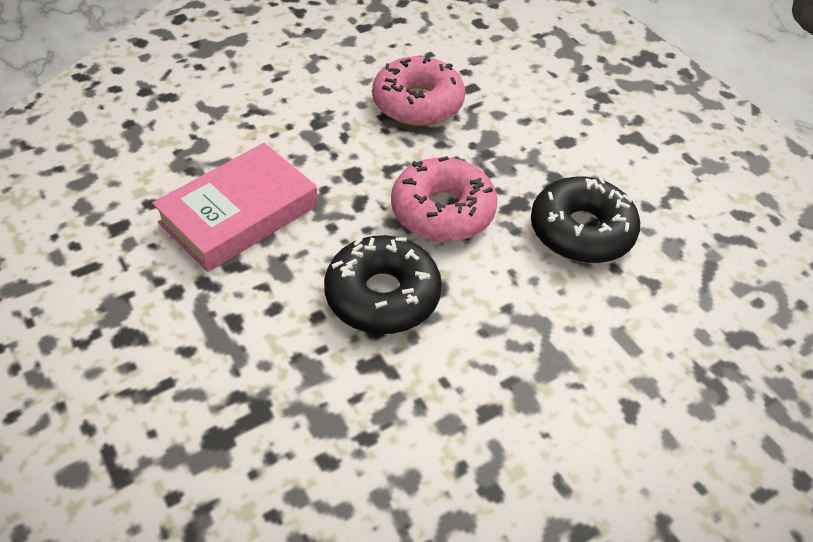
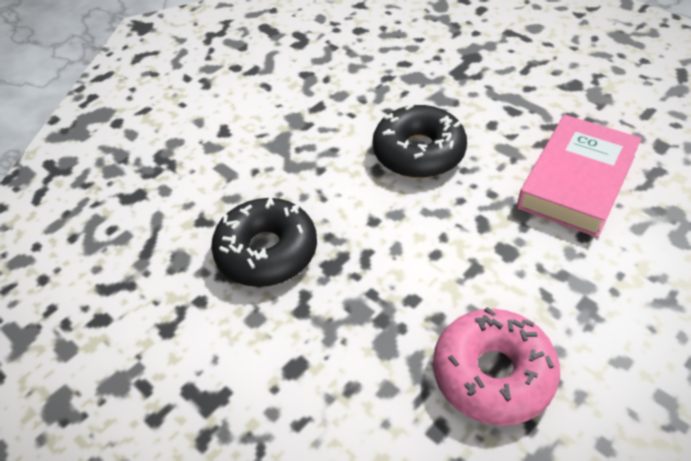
camera: 170 degrees right, 0 degrees up
pink donut [391,156,497,242] -> none

